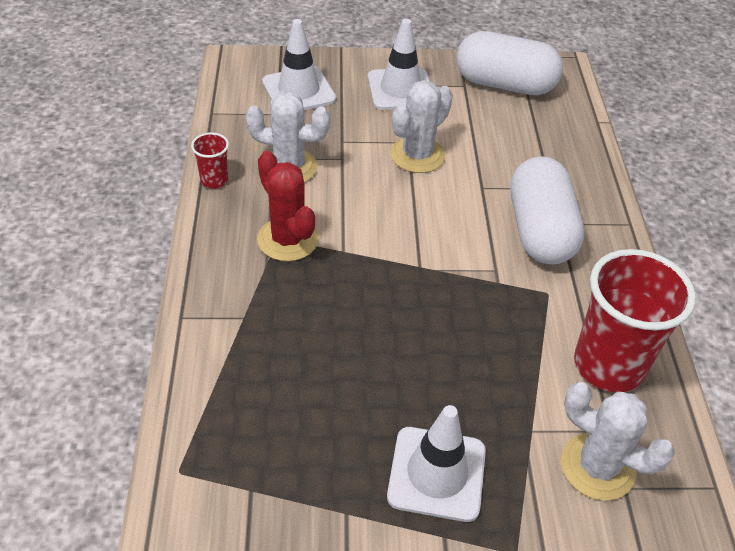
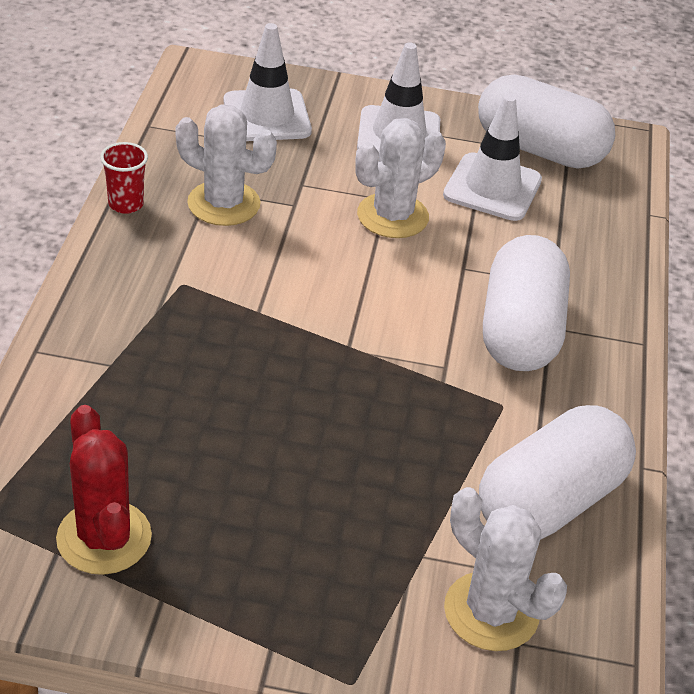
camera: 10 degrees right, 5 degrees down
red cactus [257,151,319,261] -> red cactus moved to [56,405,152,575]
white traffic cone [387,405,486,522] -> white traffic cone moved to [443,94,542,221]
red cup [574,249,696,392] -> white capsule [479,405,636,540]

